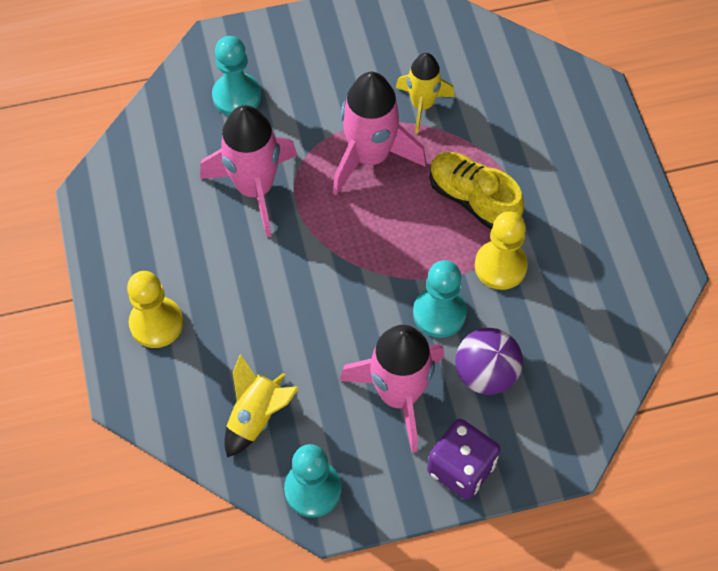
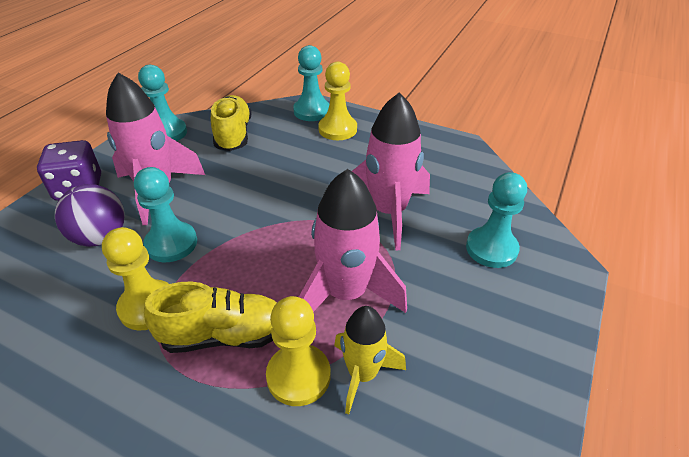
camera: 130 degrees right, 20 degrees down
yellow rocket [224,354,299,457] -> yellow shoe [211,95,251,151]
none -> yellow pawn [266,296,331,406]
none -> turquoise pawn [293,45,329,121]

